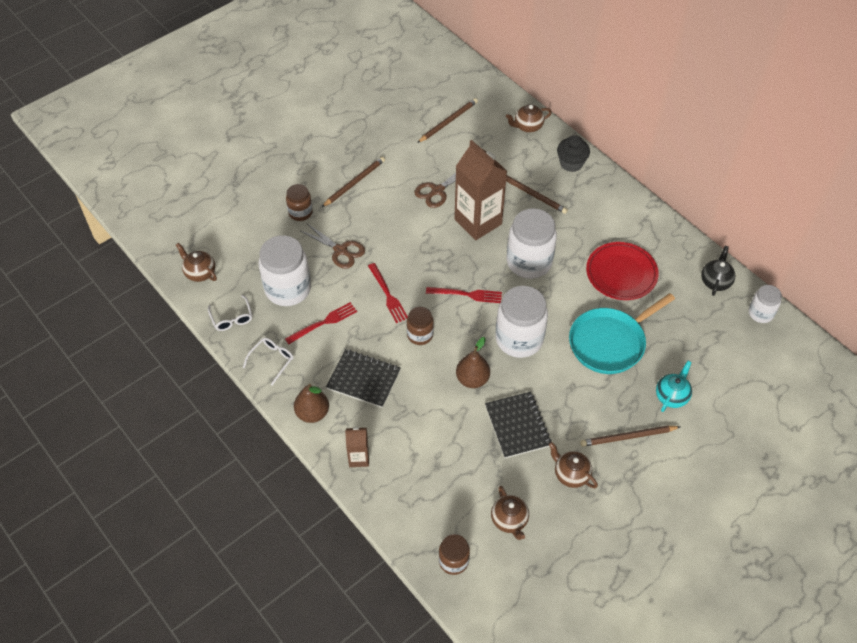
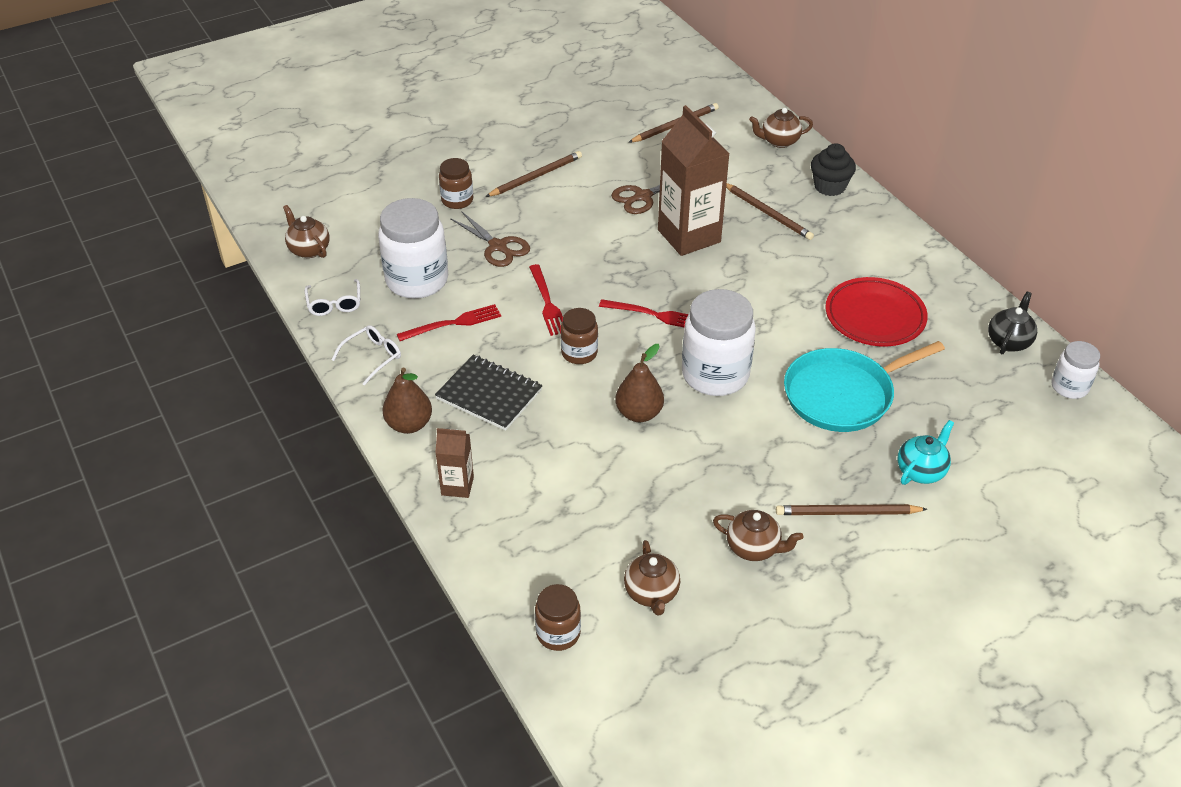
camera: 10 degrees right, 10 degrees down
black notebook [485,392,552,458] -> none
white jar [507,208,557,279] -> none
brown teapot [549,442,598,488] -> brown teapot turned 150 degrees clockwise [713,510,803,561]

